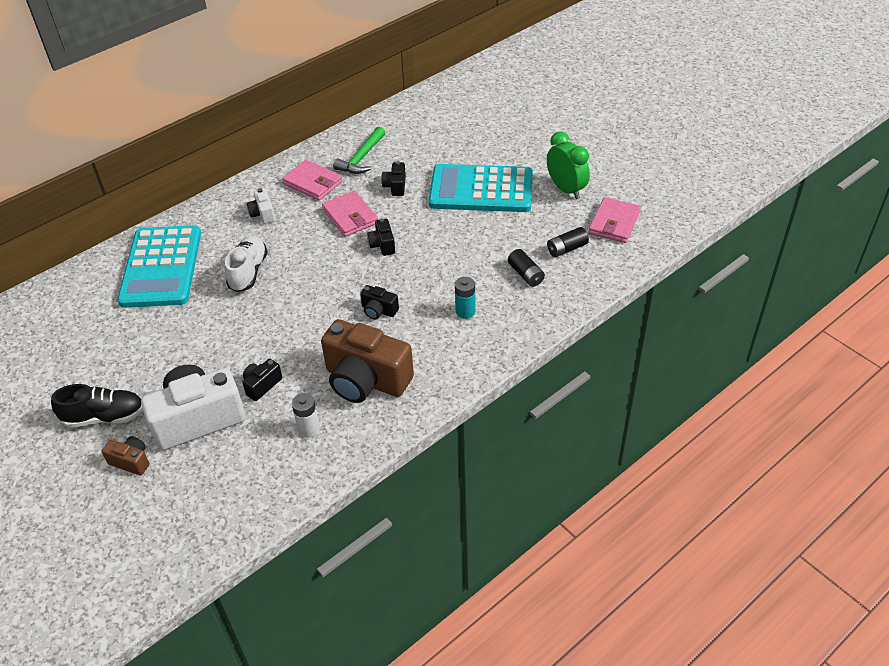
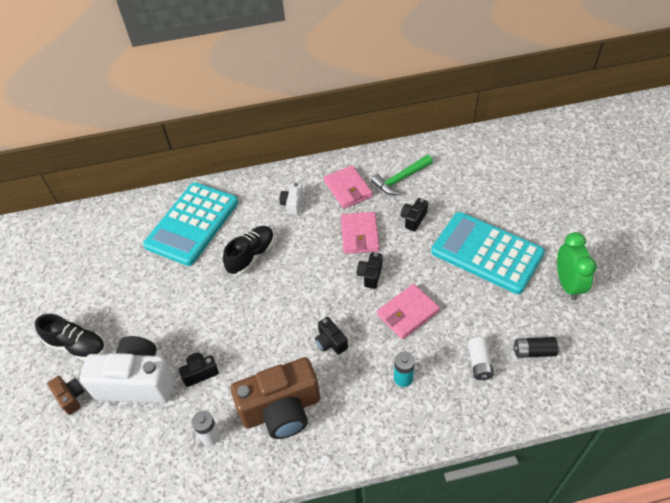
camera: 30 degrees right, 5 degrees up
white shoe [225,236,268,292] -> black shoe [223,226,275,275]
brown camera [321,319,414,403] -> brown camera turned 75 degrees counterclockwise [231,357,320,439]
black battery [508,249,545,287] -> white battery [468,337,494,380]
pink wallet [588,197,641,243] -> pink wallet moved to [377,284,440,339]

